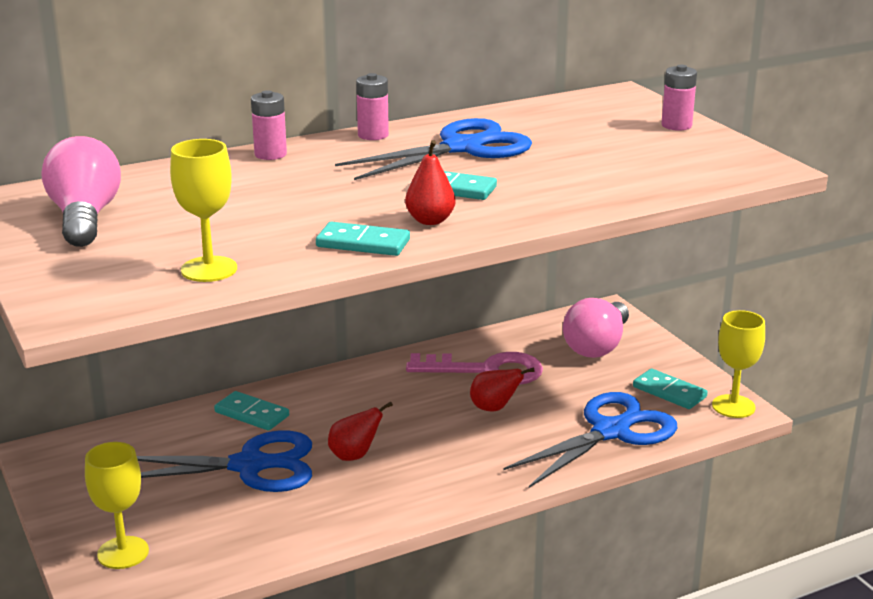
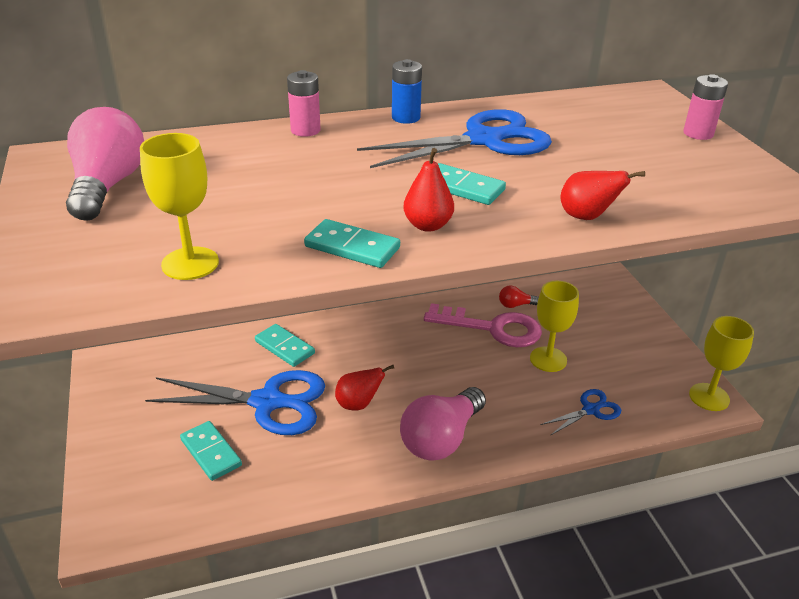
camera: 10 degrees right, 10 degrees up
yellow goblet [85,442,149,569] -> yellow goblet moved to [530,281,579,372]
pink battery [356,73,389,140] -> blue battery [392,59,422,124]
red pear [470,368,534,411] -> red pear moved to [560,171,645,220]
blue scissors [503,392,677,488] -> blue scissors [541,389,621,436], size x0.49
pink light bulb [563,298,629,358] -> pink light bulb moved to [400,387,486,460]
turquoise domino [633,368,708,409] -> turquoise domino moved to [180,421,242,481]
none -> red light bulb [499,285,539,308]

